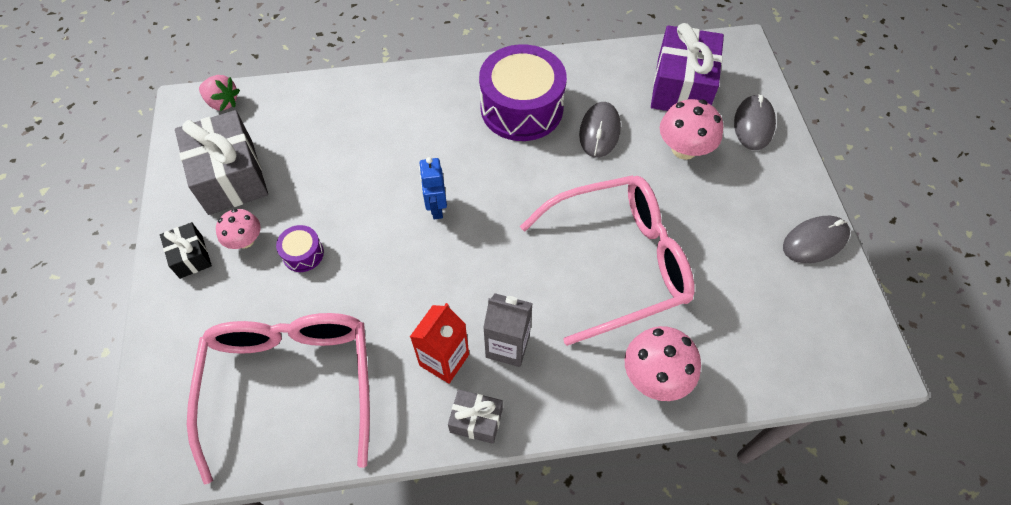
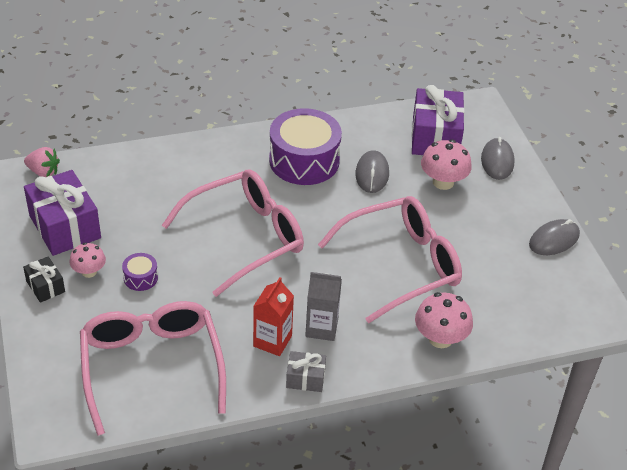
camera: 10 degrees left, 15 degrees down
grey gift [175,110,268,215] -> purple gift [24,170,101,256]
blue robot [419,157,447,219] -> pink glasses [162,169,304,297]

